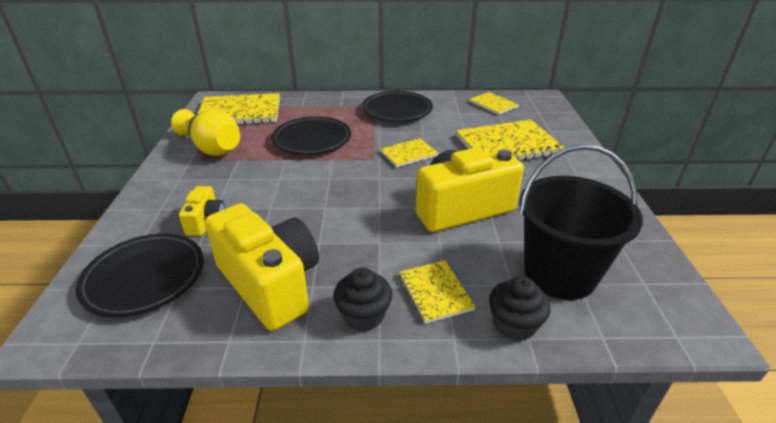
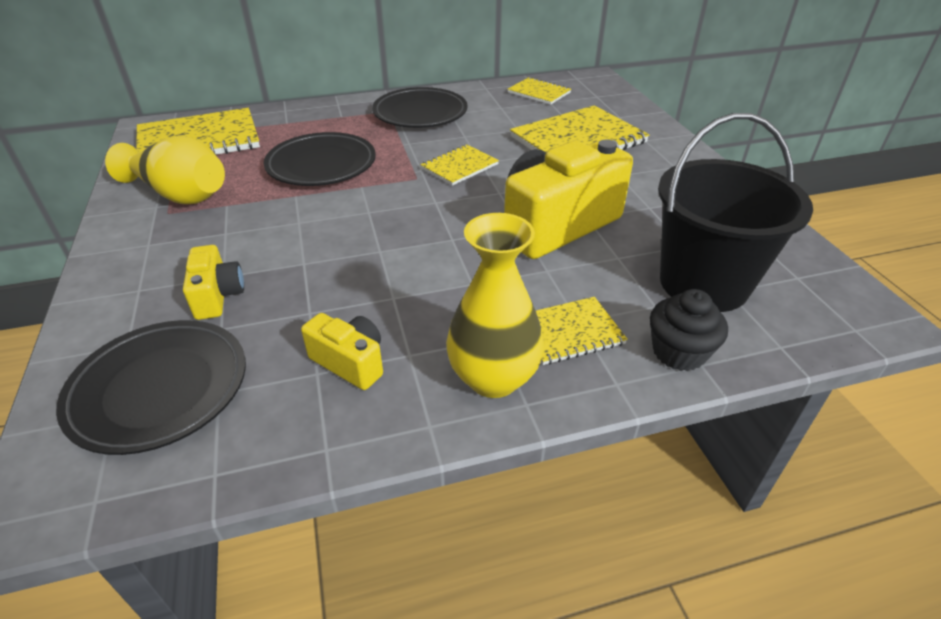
camera: 15 degrees left, 5 degrees up
yellow camera [205,203,319,331] -> yellow camera [301,313,383,390], size x0.48
black cupcake [333,268,392,331] -> yellow vase [446,213,544,398]
yellow notebook [399,261,475,324] -> yellow notebook turned 75 degrees counterclockwise [536,297,628,365]

